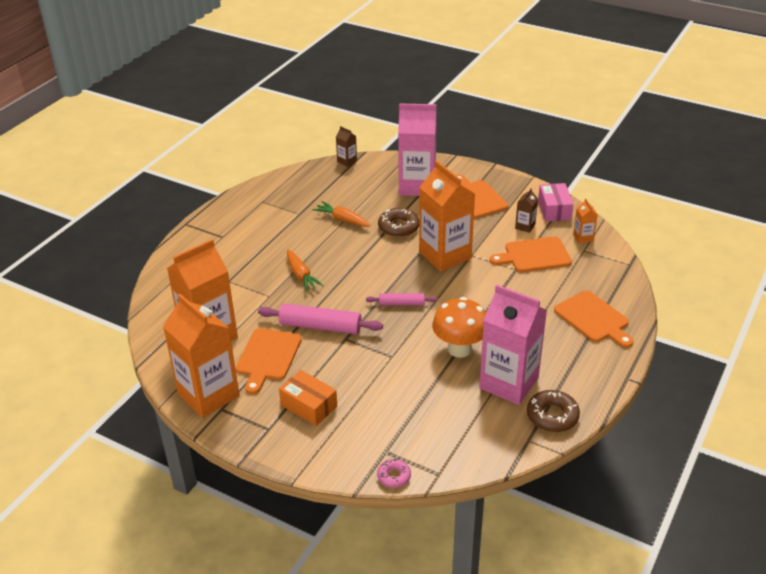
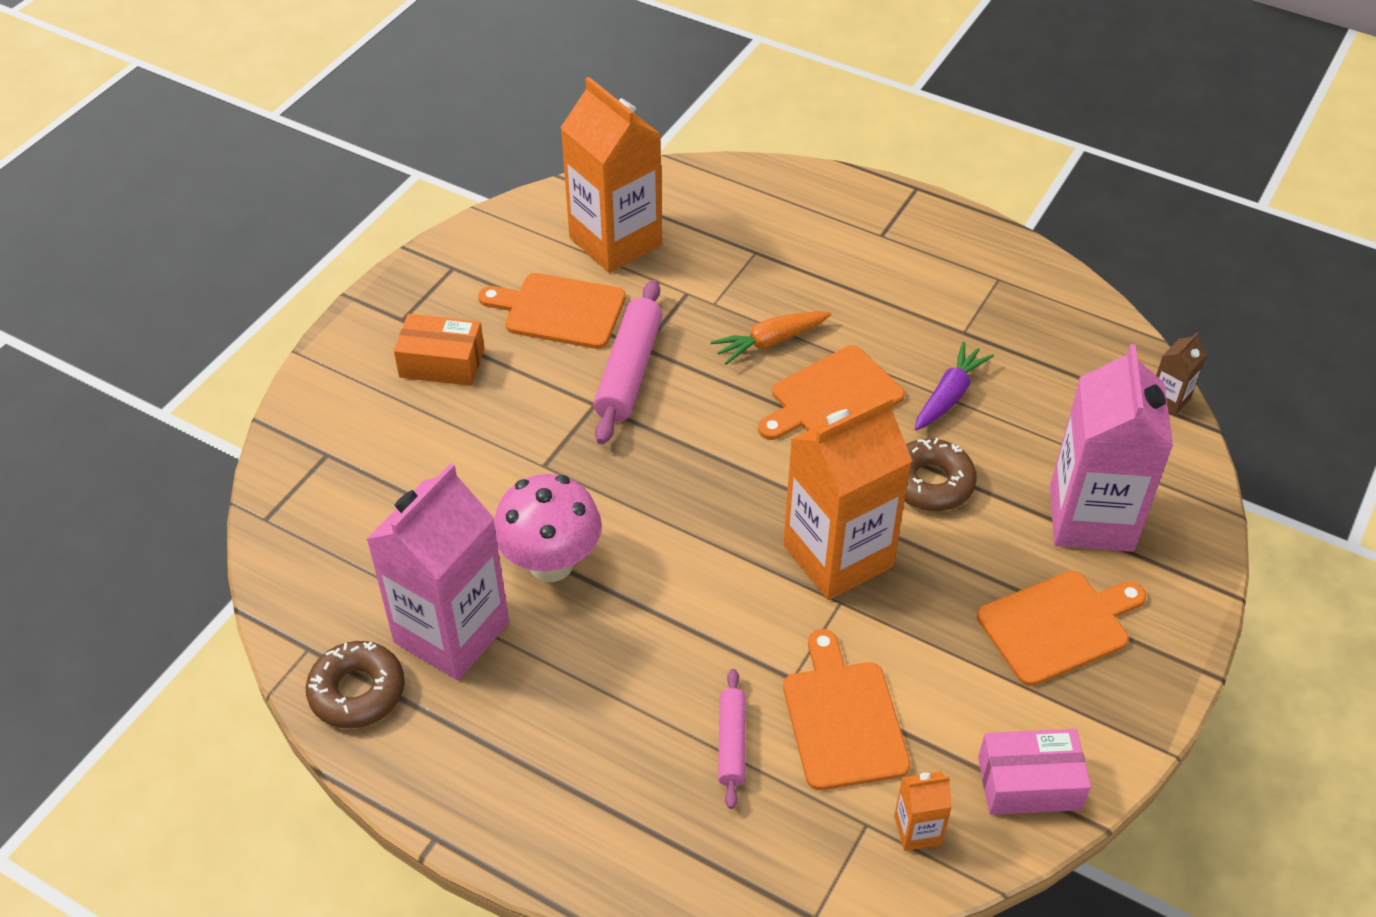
camera: 90 degrees right, 10 degrees up
orange carton [163,294,240,418] -> none
orange box [279,370,337,426] -> orange box turned 60 degrees clockwise [394,314,484,386]
orange carrot [313,201,371,227] -> purple carrot [915,342,994,430]
pink rolling pin [366,293,438,305] -> pink rolling pin moved to [718,669,746,809]
pink donut [377,459,411,488] -> none
orange mushroom [432,297,486,358] -> pink mushroom [494,474,602,582]
brown carton [515,188,538,233] -> none
orange cutting board [554,290,633,348] -> orange cutting board moved to [758,345,905,440]

